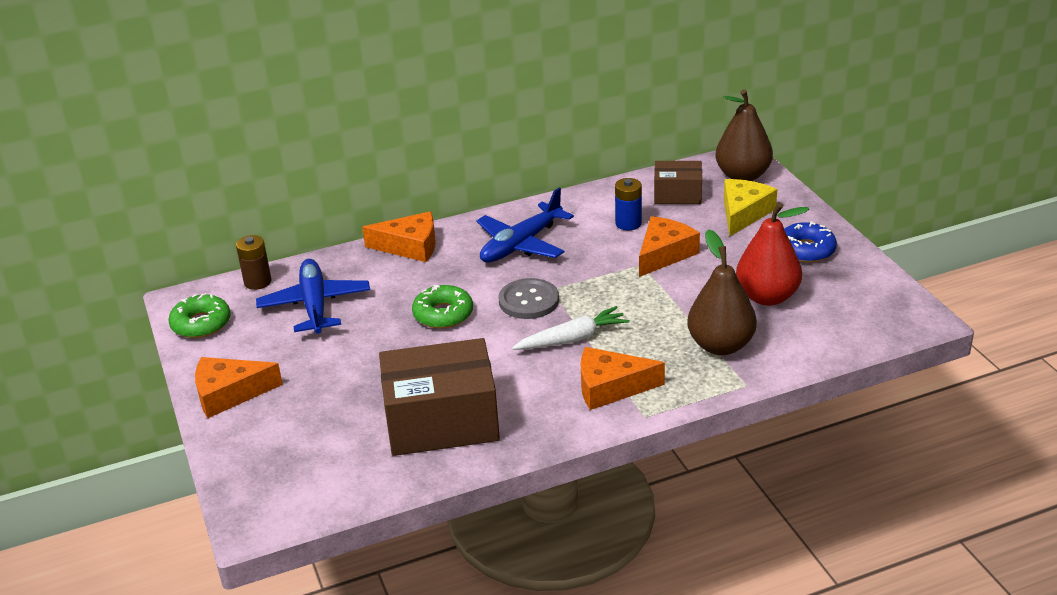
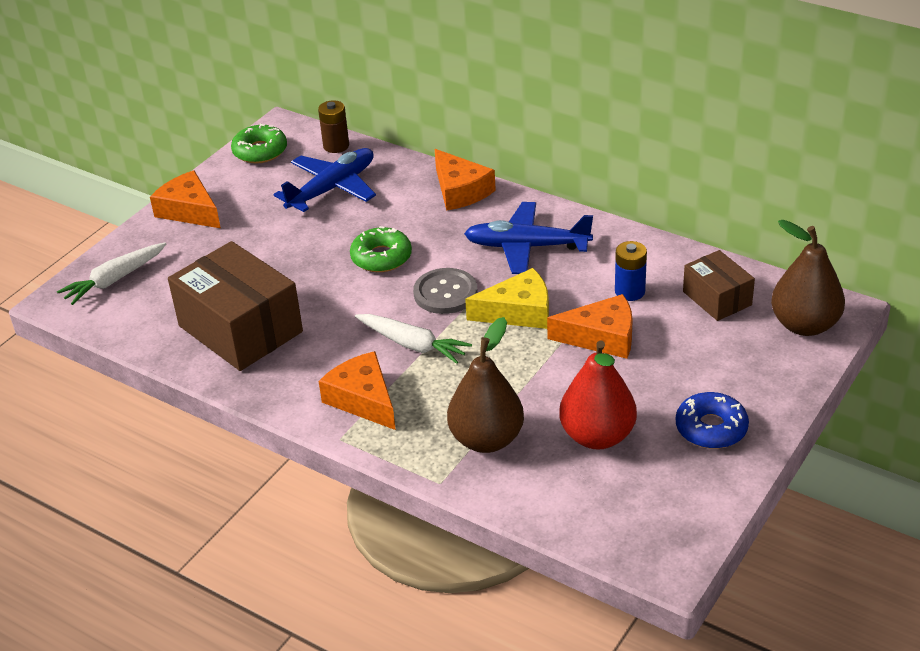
camera: 55 degrees right, 5 degrees up
yellow cheese [724,179,777,236] -> yellow cheese moved to [465,268,549,329]
none -> white carrot [57,242,166,305]

